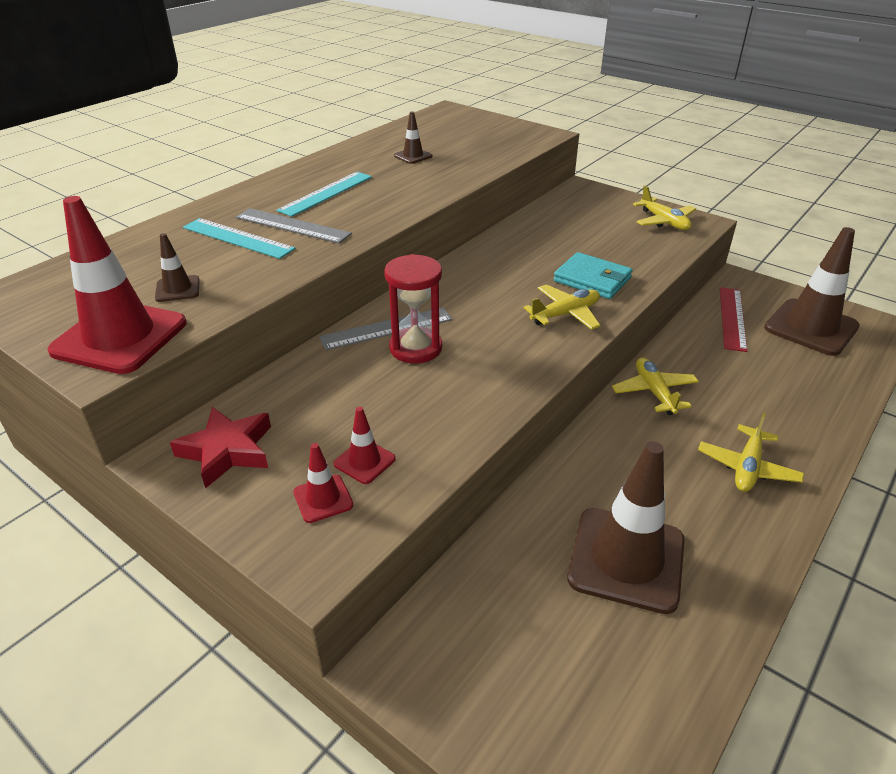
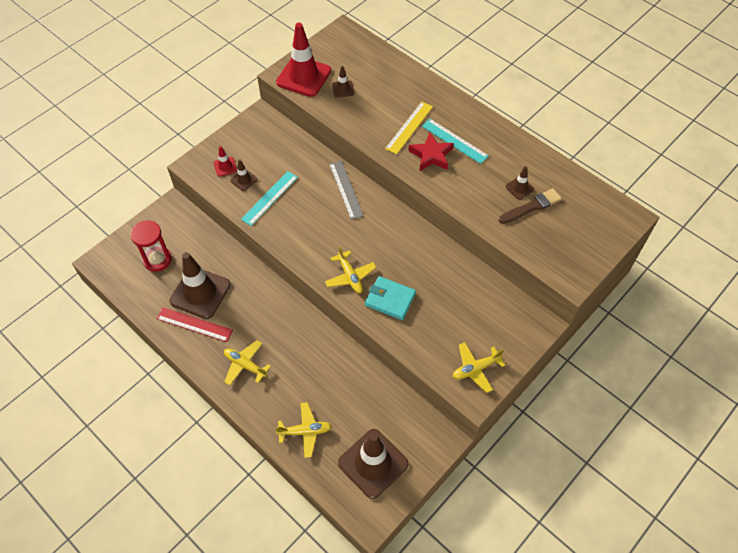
camera: 95 degrees right, 20 degrees up
red star [170,407,271,489] -> red star moved to [408,132,454,171]
turquoise ruler [183,218,295,259] -> turquoise ruler moved to [241,171,298,226]
grey ruler [236,208,352,244] -> yellow ruler [385,102,433,154]
red traffic cone [334,407,396,484] -> brown traffic cone [230,159,258,191]
red hourglass [384,254,442,363] -> red hourglass moved to [130,220,172,272]
turquoise wallet [554,252,633,299] -> turquoise wallet turned 75 degrees clockwise [365,276,416,320]
yellow plane [612,357,699,415] -> yellow plane moved to [275,402,332,458]
red ruler [720,287,747,352] -> red ruler moved to [157,307,233,342]
none -> brown brush [499,188,562,224]

